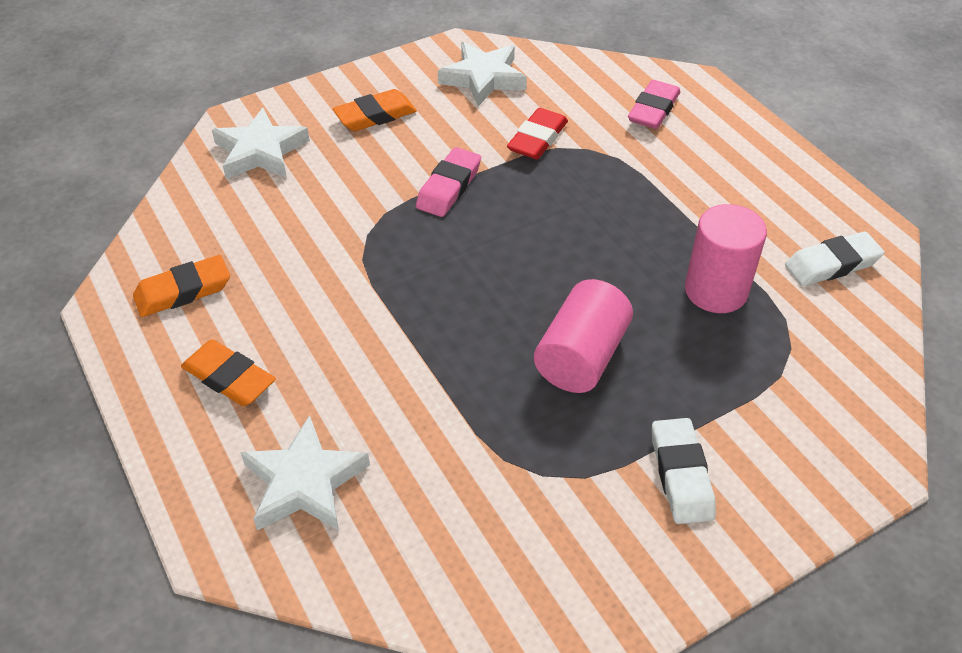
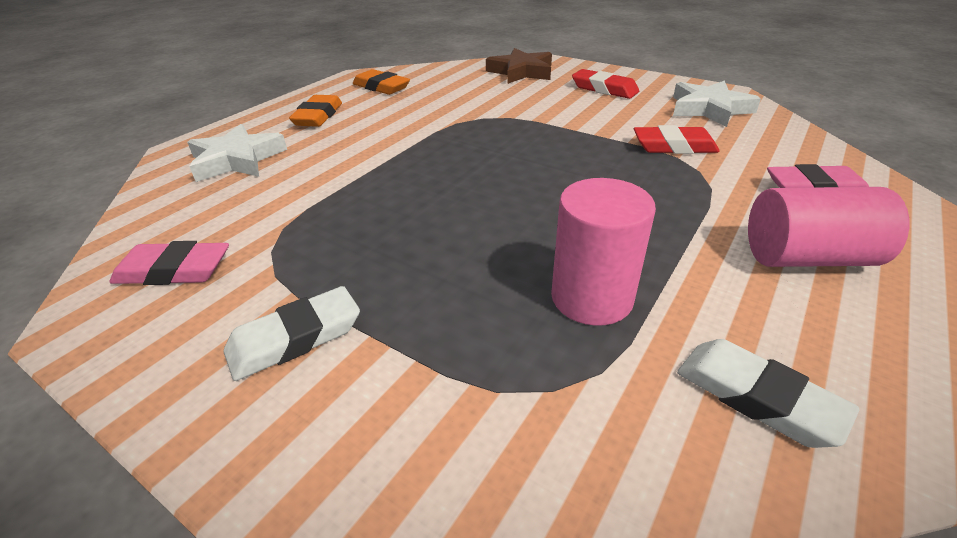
camera: 65 degrees right, 10 degrees down
white star [212,108,310,179] -> brown star [486,48,552,84]
orange eraser [333,89,417,131] -> red eraser [572,69,639,99]
pink eraser [416,147,481,217] -> pink eraser moved to [109,241,229,285]
pink cylinder [534,279,633,393] -> pink cylinder moved to [748,187,909,267]

